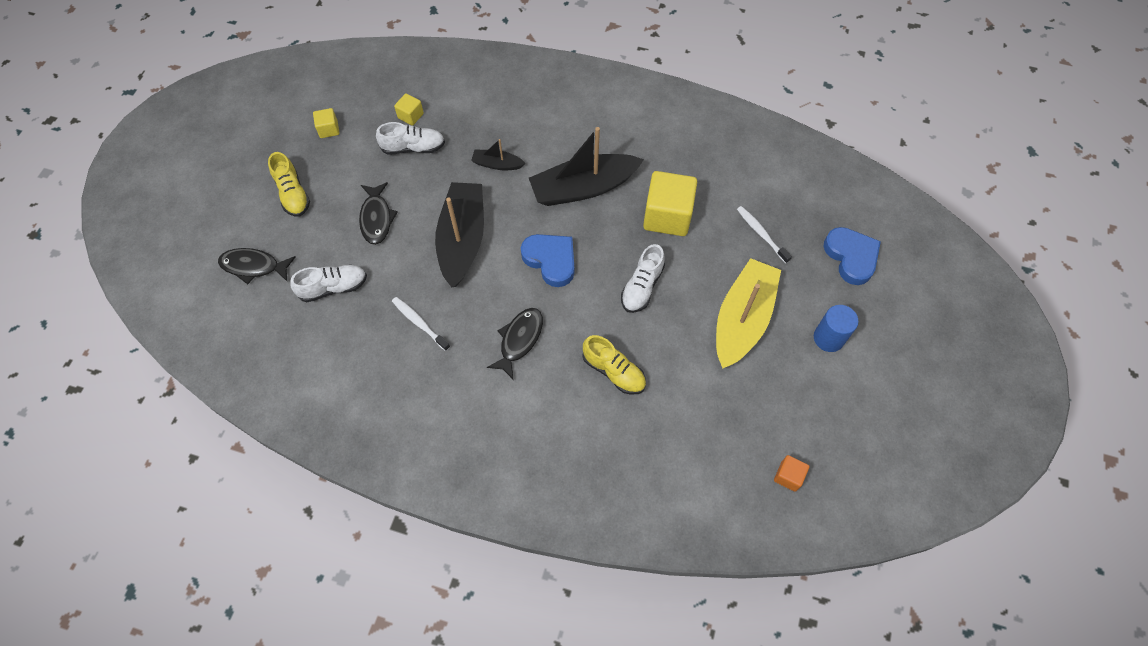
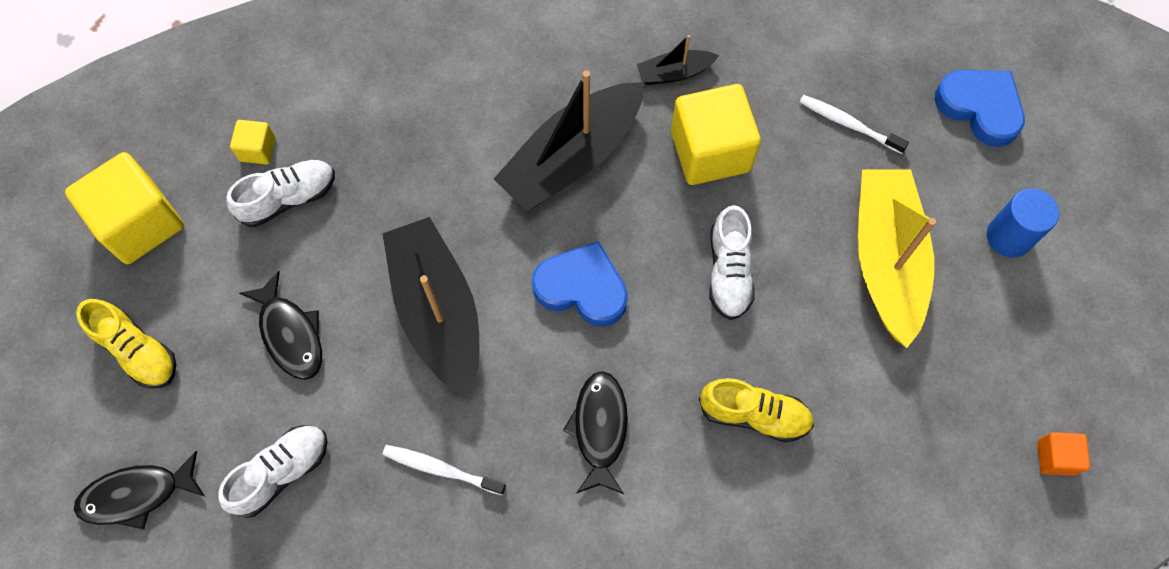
camera: 25 degrees left, 5 degrees up
yellow cube [313,108,339,138] -> yellow cube [65,152,184,264], size x2.11
black boat [471,139,525,170] -> black boat moved to [637,35,719,85]

